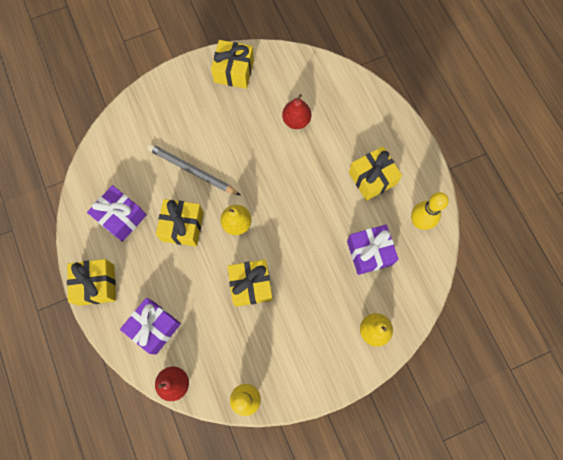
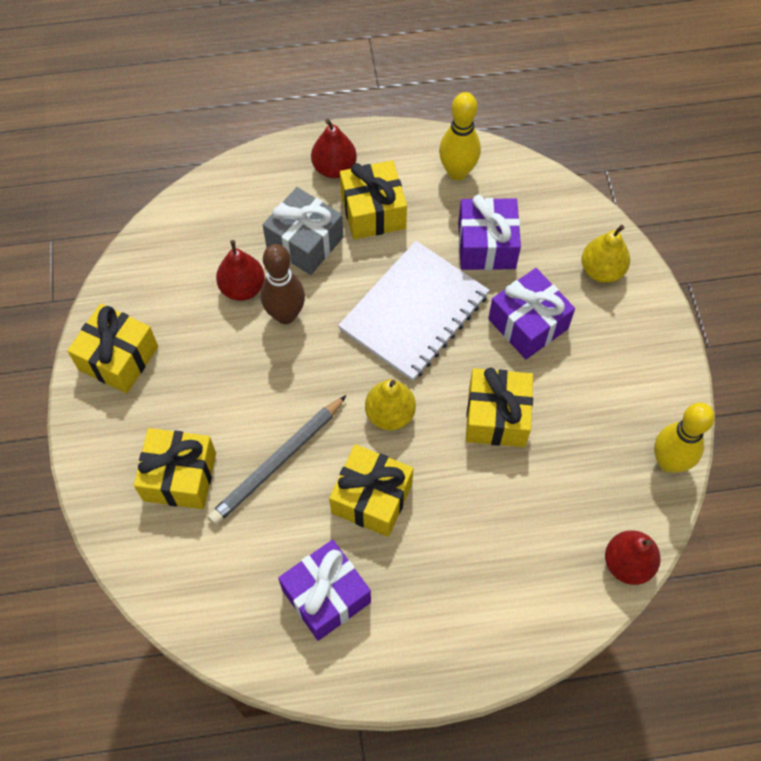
camera: 75 degrees left, 10 degrees down
yellow gift [67,259,116,306] -> yellow gift moved to [134,428,216,509]
purple gift [120,298,181,355] -> purple gift moved to [488,268,575,359]
none -> brown bowling pin [260,244,305,324]
none -> grey gift [263,187,343,275]
none -> red pear [311,119,357,178]
none -> white notebook [338,241,490,381]

